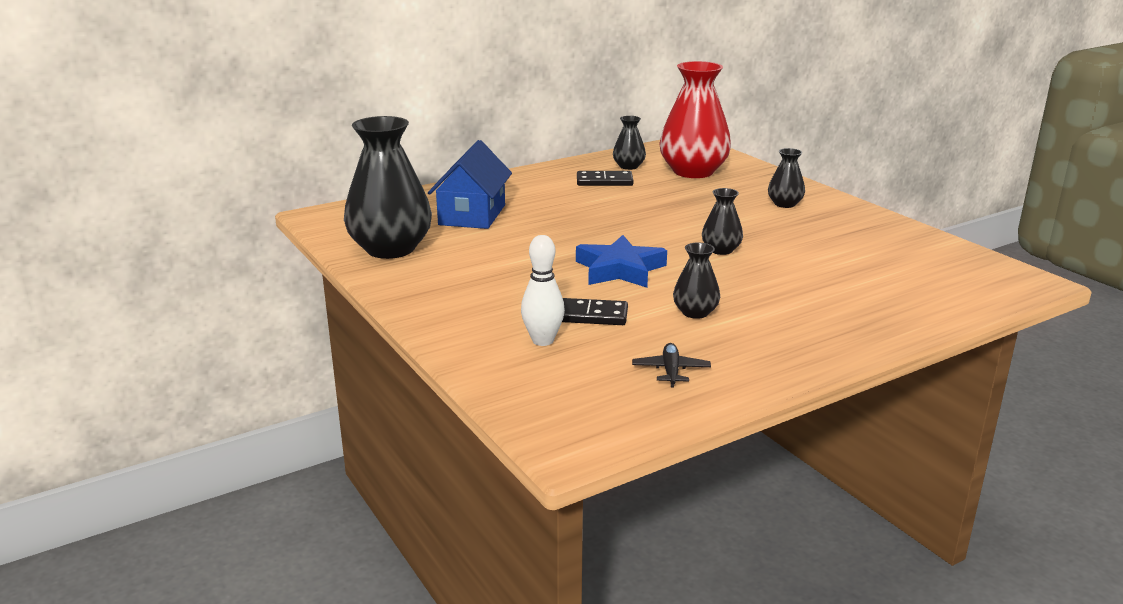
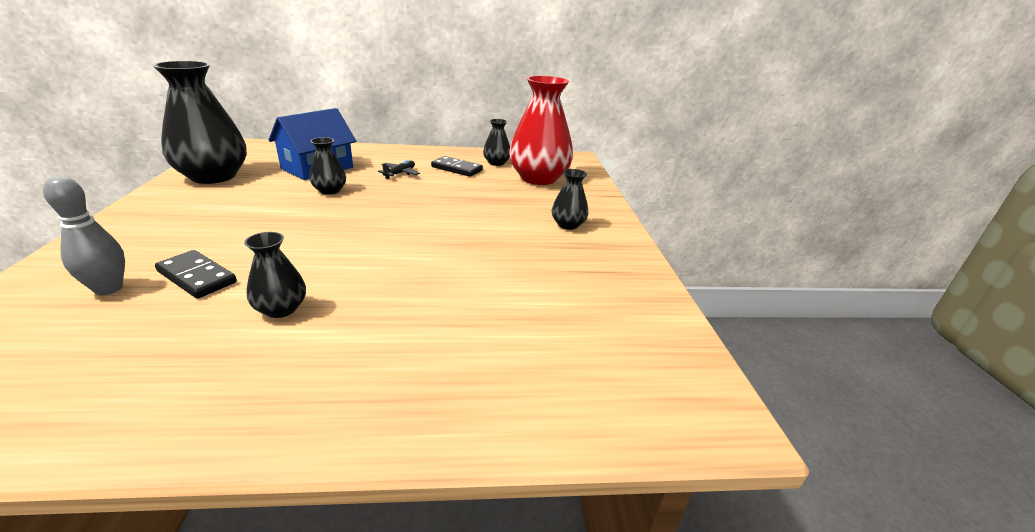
camera: 25 degrees right, 5 degrees up
white bowling pin [521,235,565,346] -> grey bowling pin [43,176,125,295]
blue star [576,235,667,288] -> none
black plane [632,343,711,387] -> black plane moved to [378,160,420,179]
black vase [702,188,743,255] -> black vase moved to [310,137,346,195]

